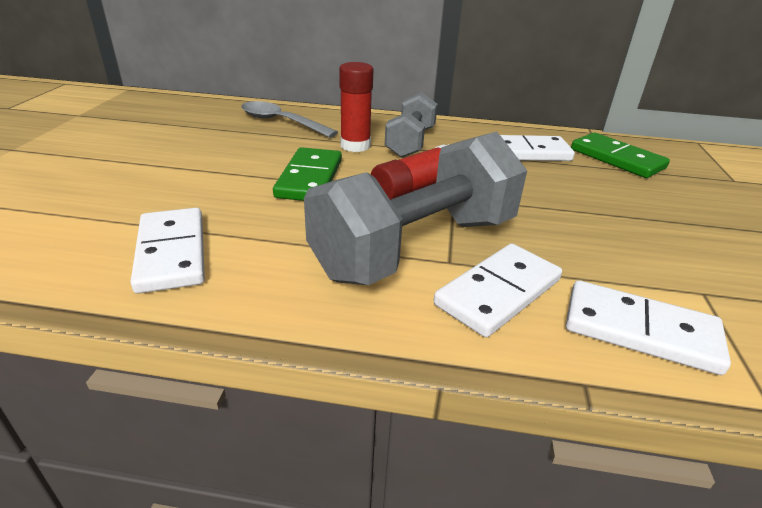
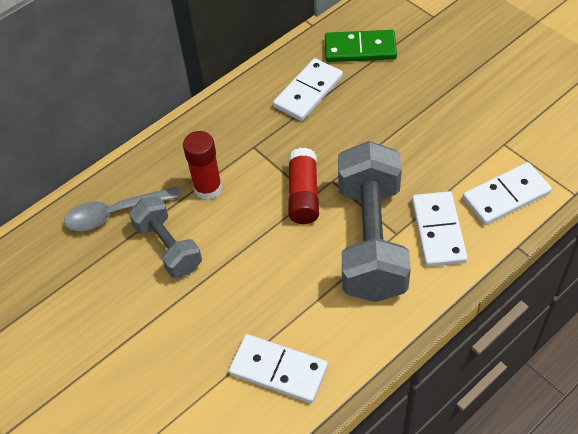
camera: 45 degrees left, 20 degrees up
green domino [273,147,342,201] -> none
grey dumbbell [385,92,438,158] -> grey dumbbell moved to [129,197,202,278]

